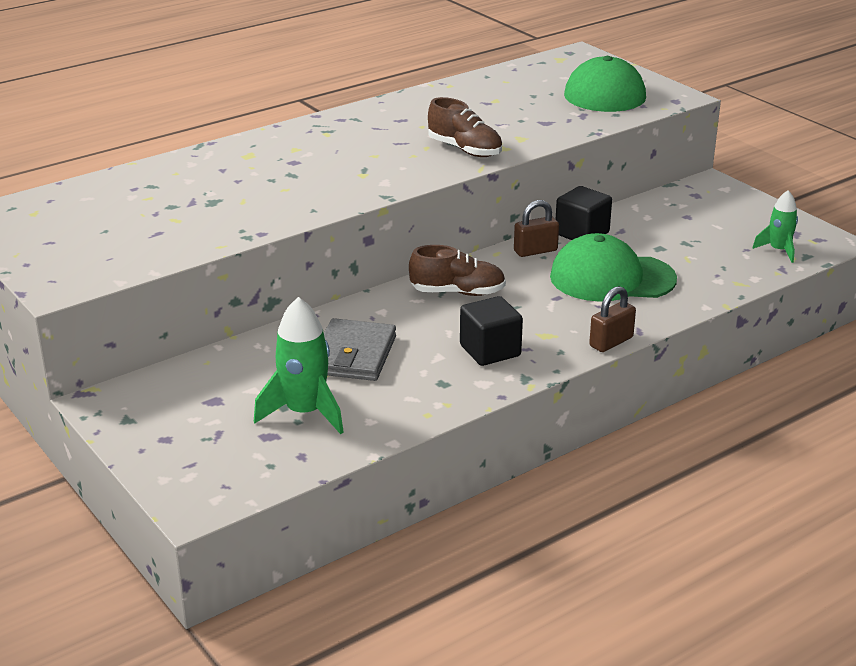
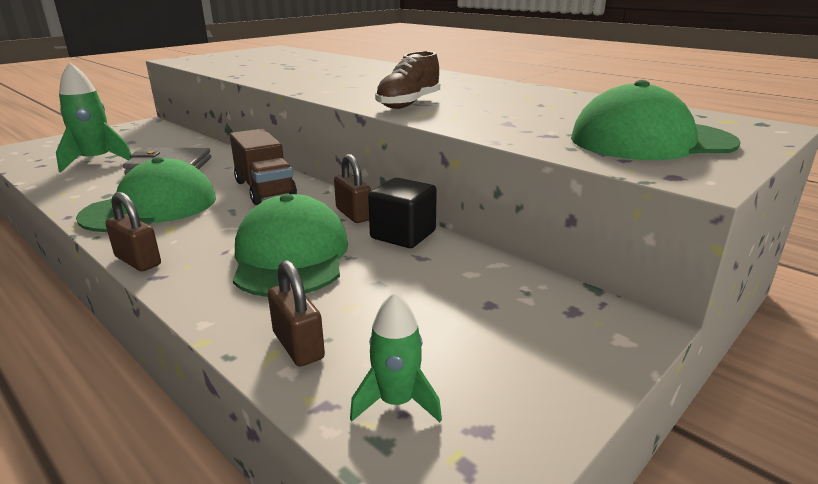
camera: 80 degrees right, 5 degrees down
brown shoe [409,245,506,296] -> brown truck [230,129,297,205]
black cube [460,296,523,366] -> green cap [76,157,216,232]
none -> brown padlock [268,260,325,367]

